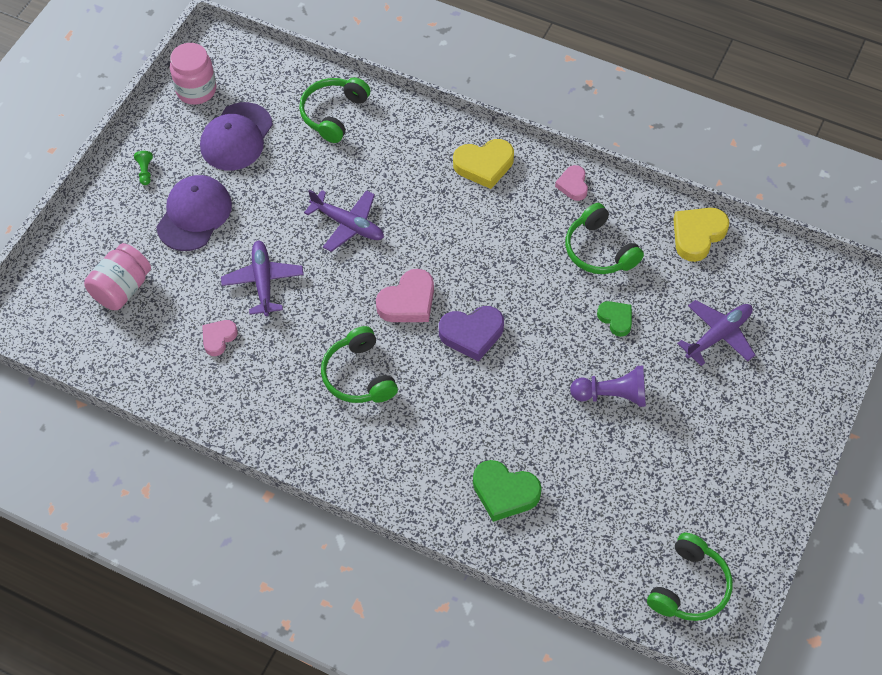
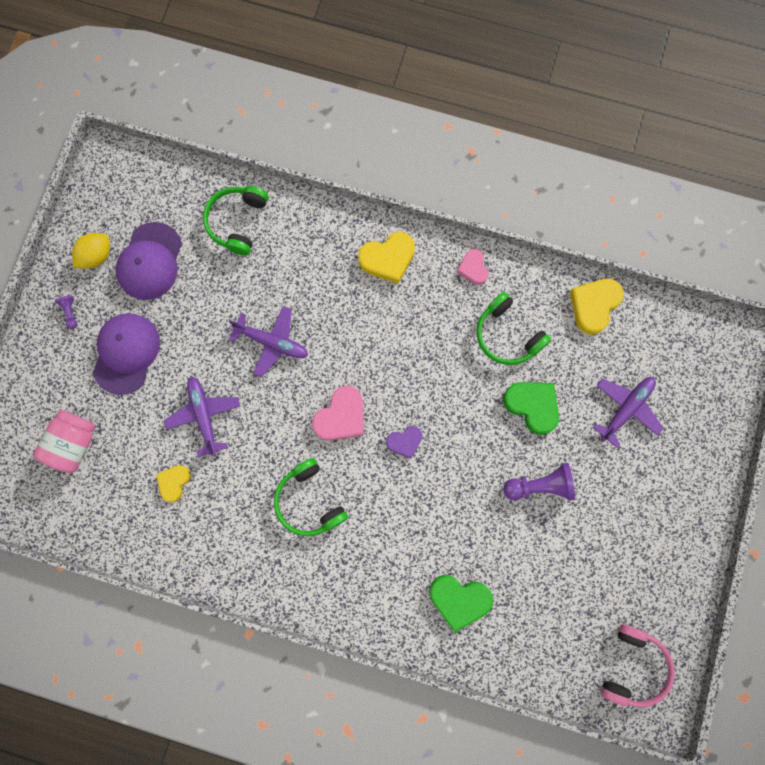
camera: 10 degrees left, 20 degrees up
green pawn [134,151,153,185] -> purple pawn [55,296,77,329]
pink jar [170,43,216,105] -> none
pink heart [202,320,238,356] -> yellow heart [156,465,191,502]
purple heart [439,306,504,361] -> purple heart [386,426,422,459], size x0.61
green heart [597,301,632,337] -> green heart [503,382,559,435], size x1.63
green headphones [647,533,733,621] -> pink headphones [601,624,675,708]
none -> yellow lemon [72,233,110,268]

